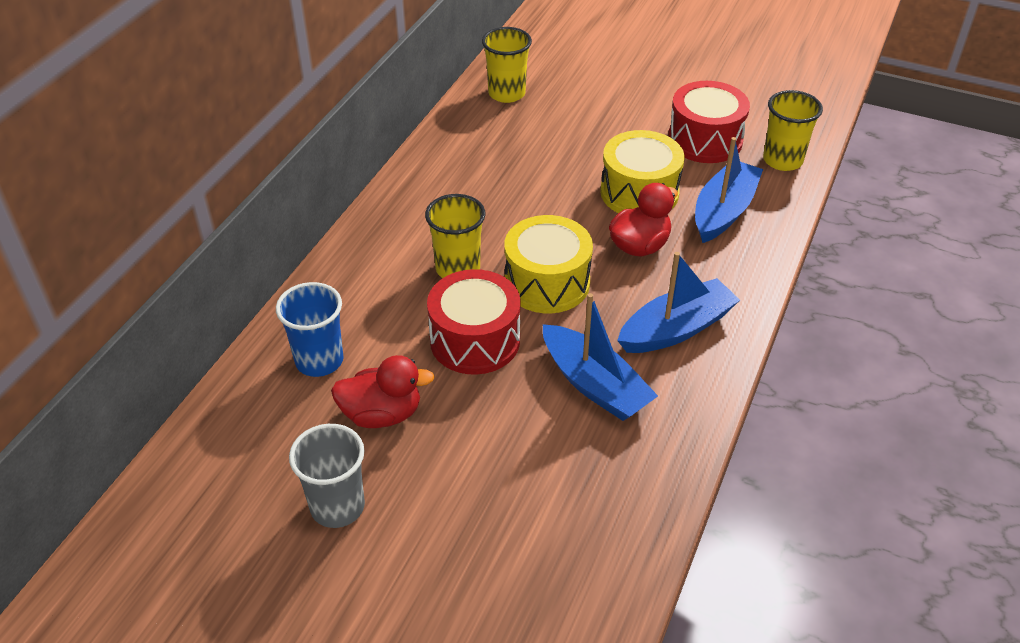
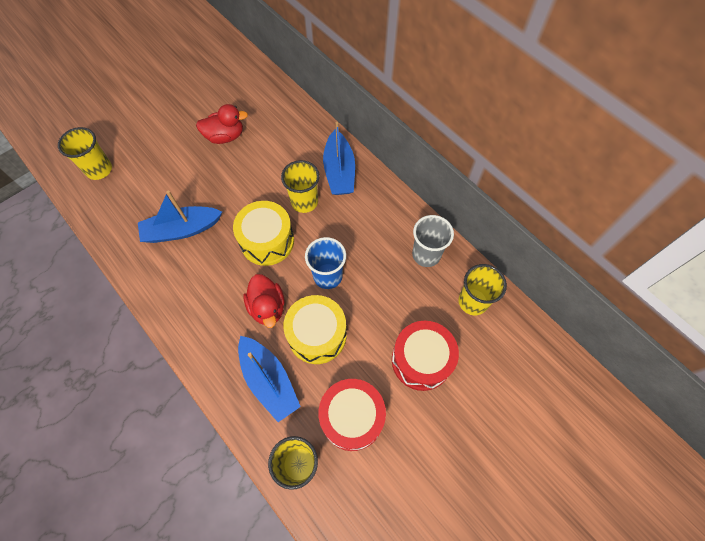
camera: 115 degrees right, 20 degrees up
blue cup [276,282,344,377] -> blue cup moved to [305,237,346,289]
grey cup [289,424,365,528] -> grey cup moved to [412,215,454,267]
red duck [331,355,435,428] -> red duck turned 120 degrees counterclockwise [196,104,248,144]
red drum [427,269,521,375] -> red drum moved to [392,321,459,391]
blue boat [617,252,740,353] -> blue boat moved to [323,122,355,195]
none -> yellow cup [58,127,112,180]

